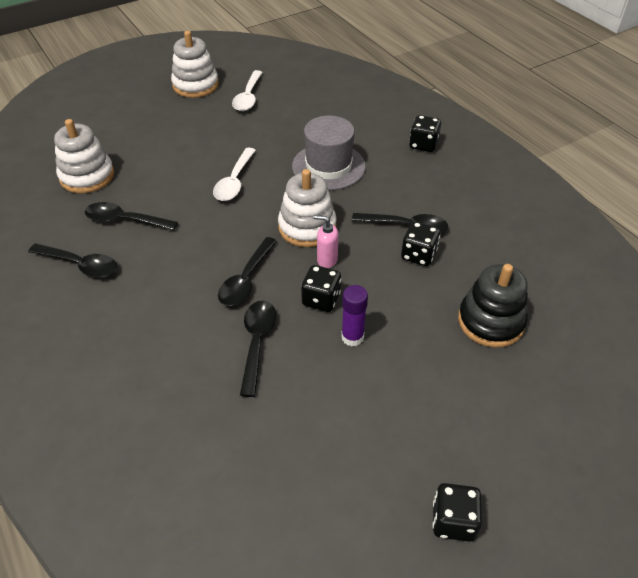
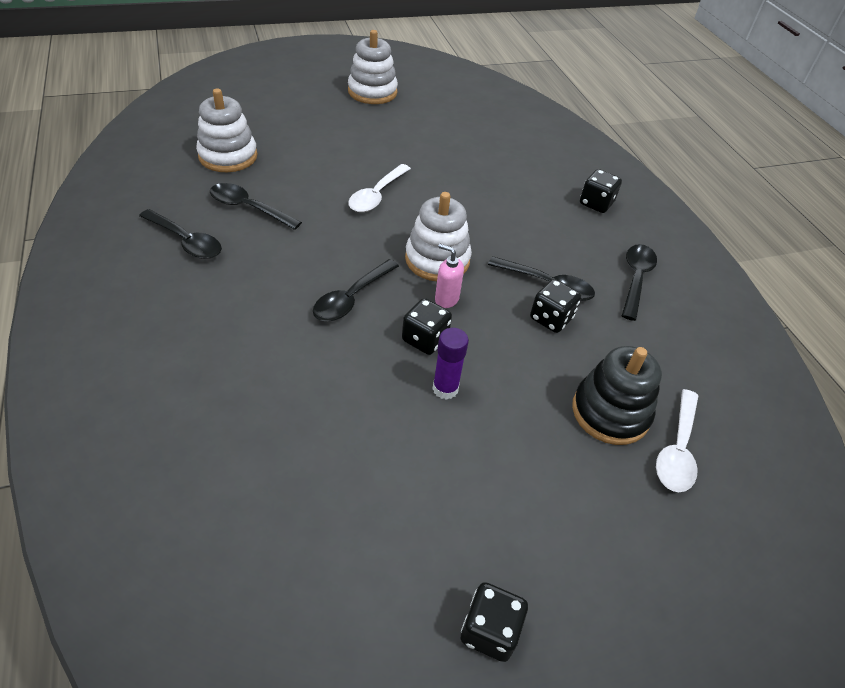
camera: 10 degrees right, 0 degrees up
white spoon [232,70,263,111] -> white spoon moved to [656,389,698,492]
black spoon [240,301,276,397] -> black spoon moved to [622,244,657,321]
grey hat [292,116,366,190] -> none

